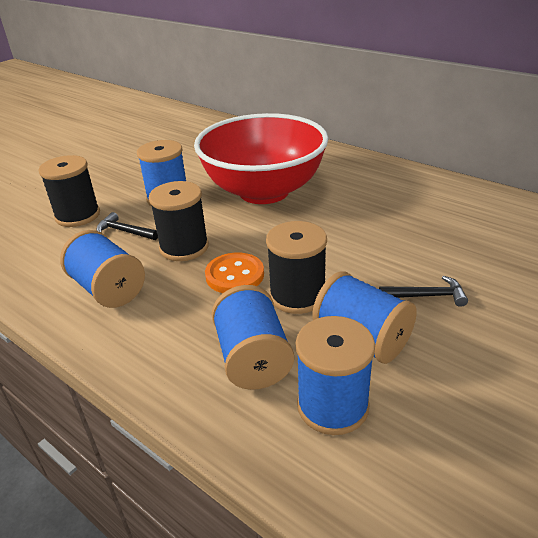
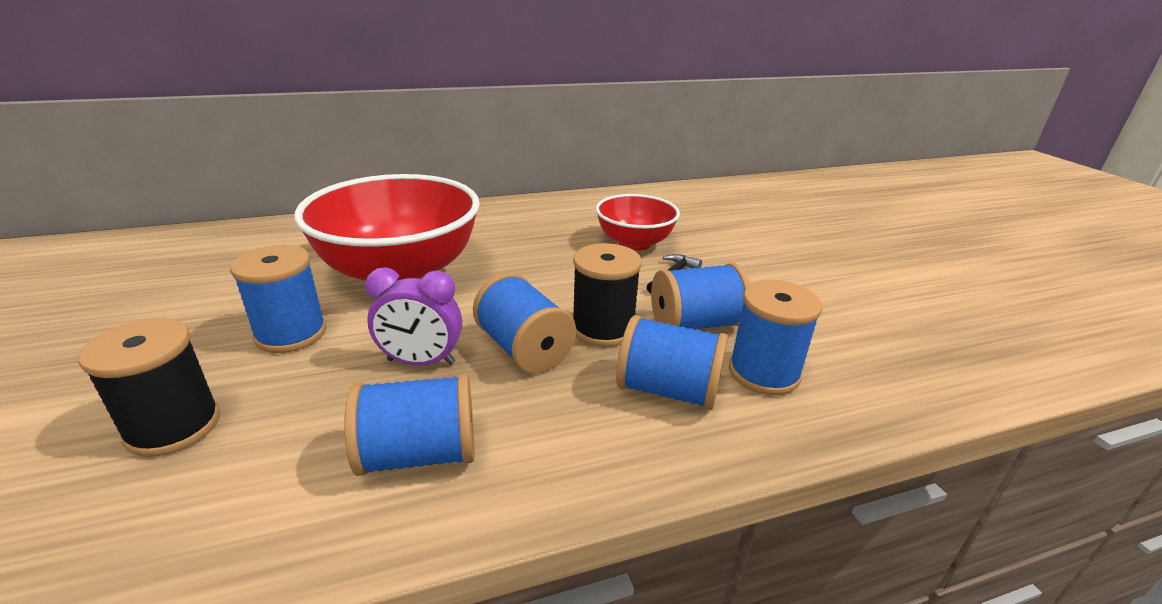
camera: 60 degrees left, 5 degrees down
black hammer [96,212,158,240] -> none
black spool [149,181,209,261] -> purple clock [365,267,462,365]
orange button [205,253,264,293] -> blue spool [473,273,576,374]
none -> red bowl [596,194,680,251]

